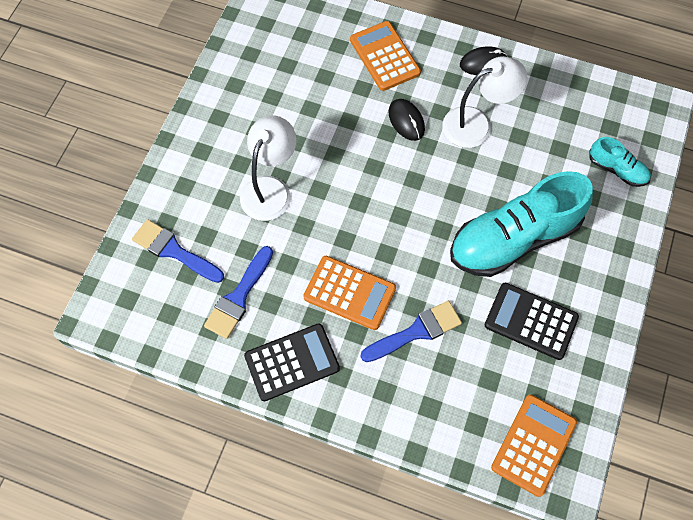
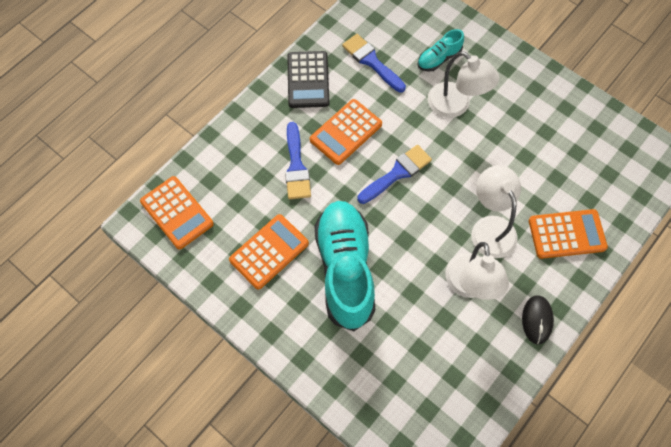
camera: 110 degrees right, 0 degrees up
blue brush [132,219,224,283] -> blue brush moved to [358,145,432,204]
black mouse [389,99,425,141] -> white lamp [471,165,521,258]
black calculator [485,283,579,360] -> orange calculator [229,214,309,290]
turquoise shoe [589,137,651,187] -> turquoise shoe moved to [417,29,464,71]

